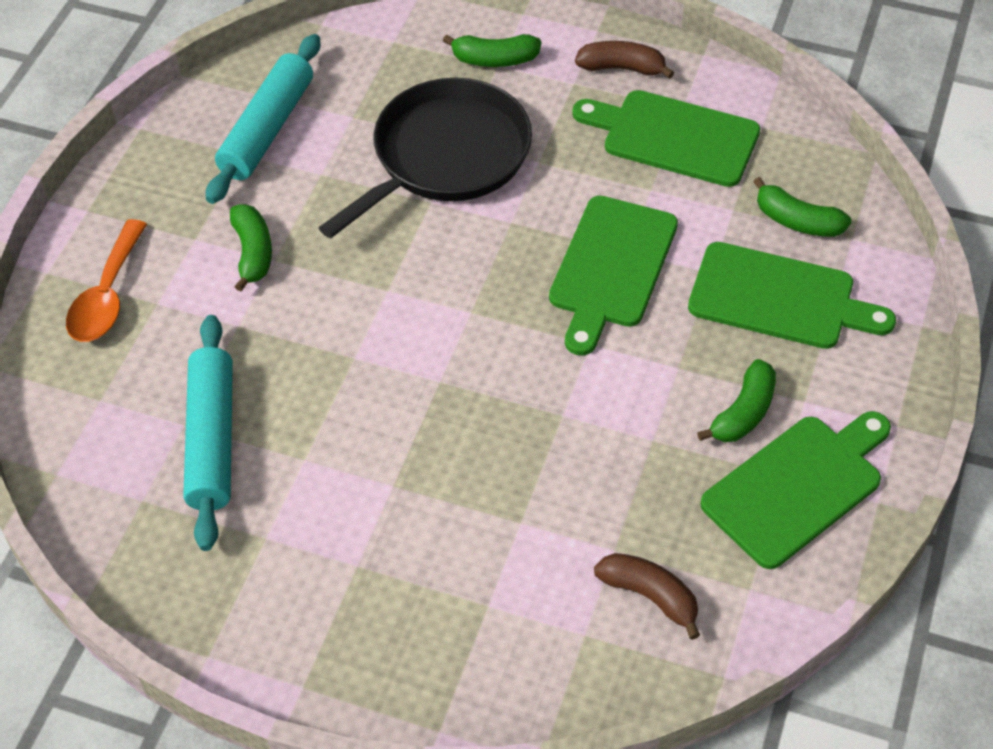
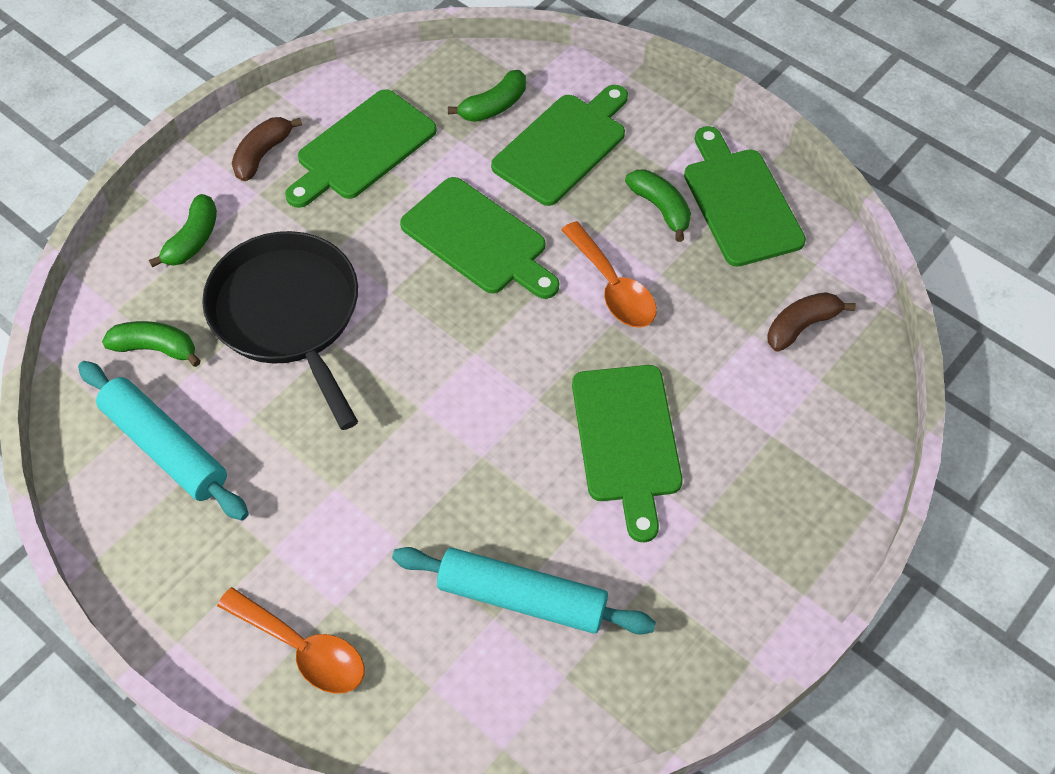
camera: 70 degrees left, 5 degrees up
green banana [230,204,272,292] -> green banana moved to [102,321,201,367]
none -> orange spoon [561,221,657,328]
none -> green cutting board [572,365,683,542]

